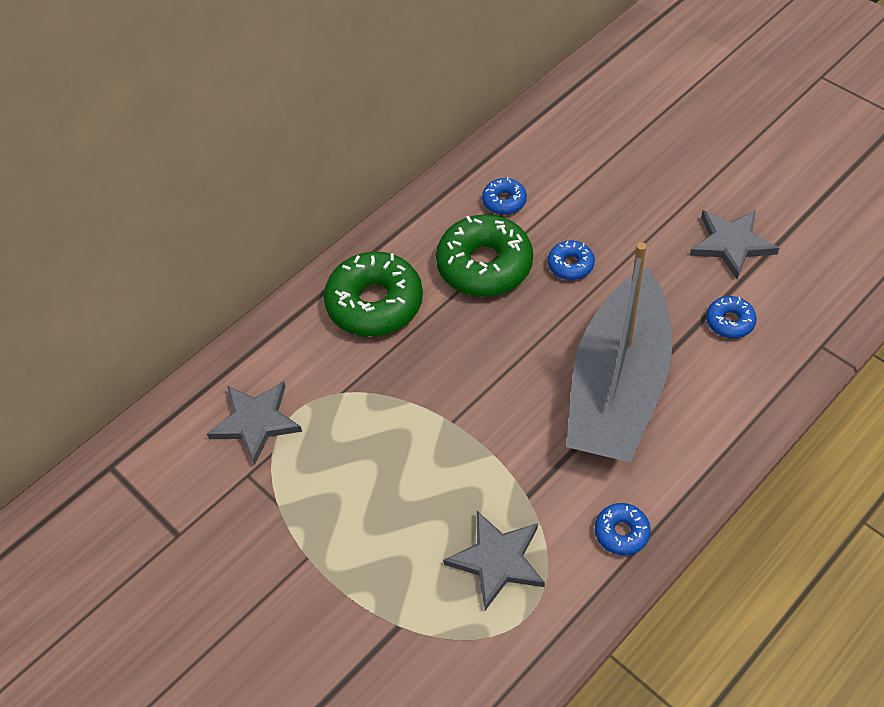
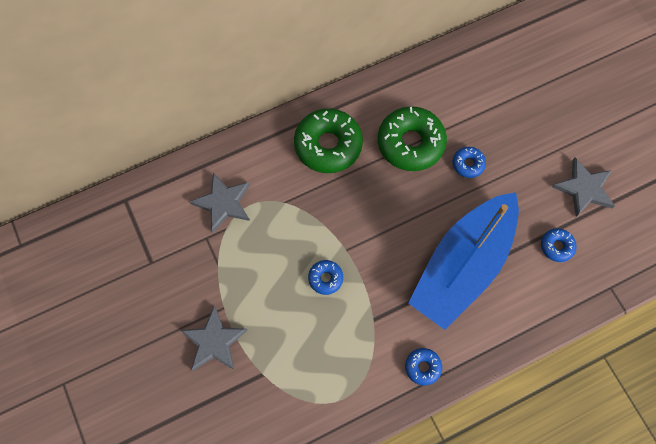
camera: 15 degrees right, 15 degrees up
grey star [443,511,545,611] -> grey star moved to [180,306,248,371]
blue donut [482,177,527,215] -> blue donut moved to [308,260,343,295]
grey boat [566,242,672,463] -> blue boat [408,192,519,330]

